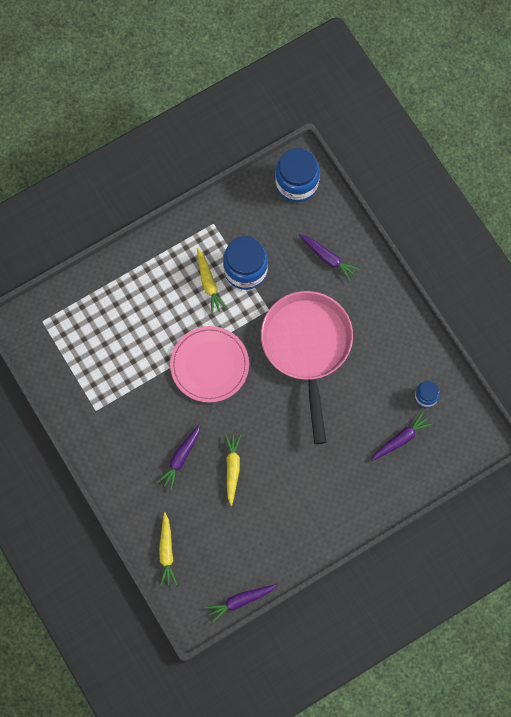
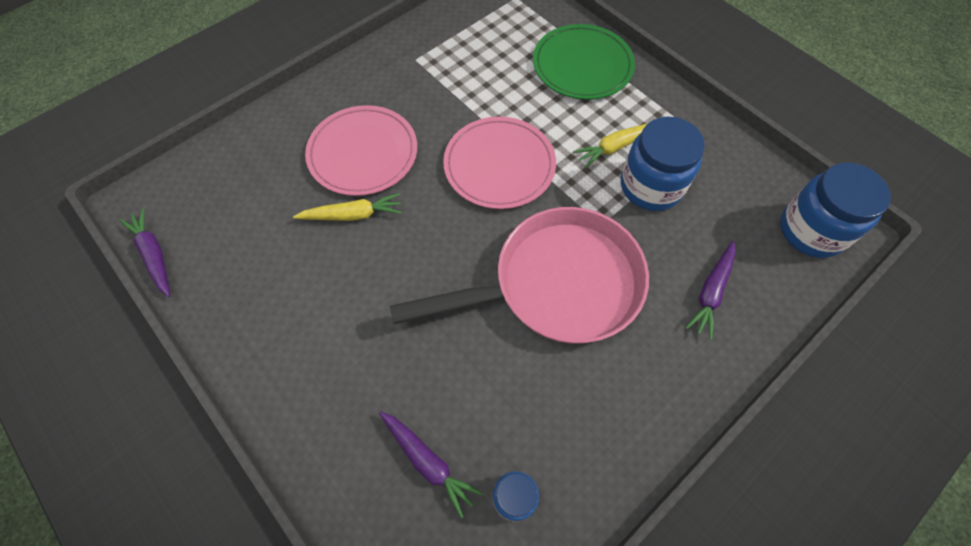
camera: 80 degrees right, 10 degrees down
purple carrot [157,423,201,490] -> pink plate [305,105,417,196]
yellow carrot [159,512,177,586] -> none
none -> green plate [533,24,635,100]

